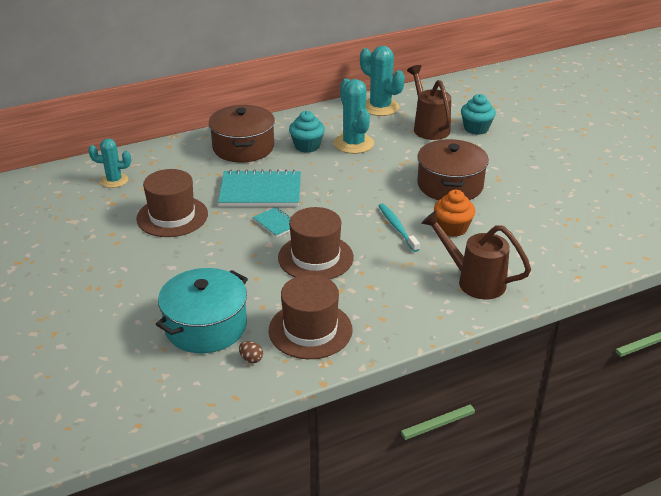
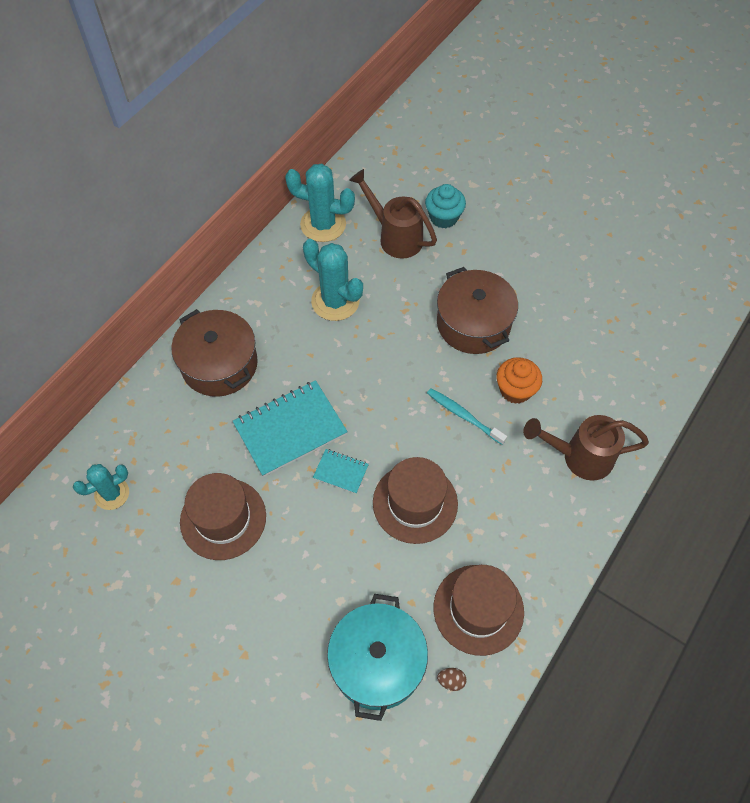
camera: 30 degrees left, 25 degrees up
turquoise cupcake [289,111,325,153] -> none

